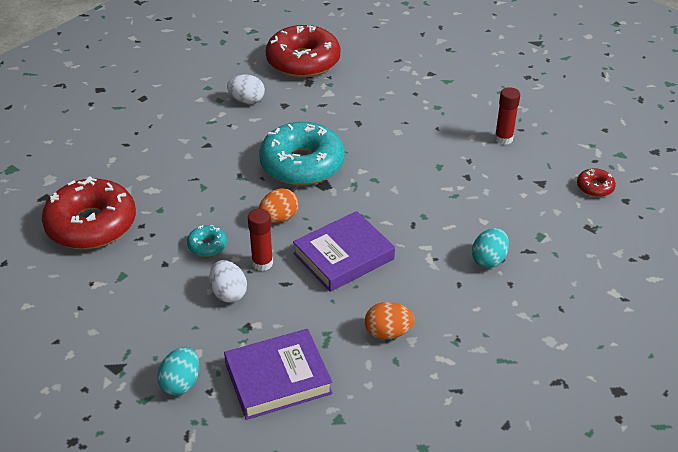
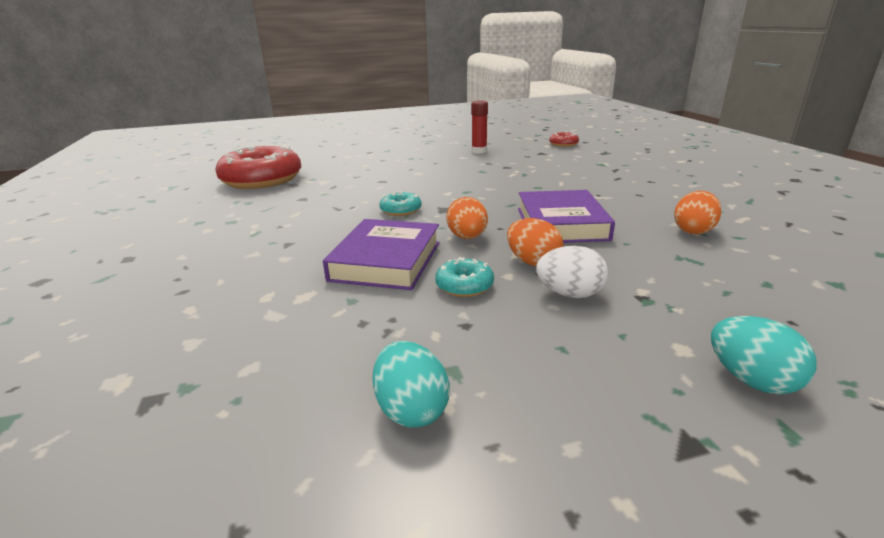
camera: 55 degrees left, 15 degrees down
red donut [42,176,136,249] -> none
purple book [224,329,333,420] -> purple book moved to [323,219,440,290]
white egg [227,75,265,104] -> none
red glue stick [248,209,273,271] -> orange egg [507,218,563,266]
turquoise donut [259,122,345,186] -> turquoise donut [379,192,422,216], size x0.43
turquoise egg [472,228,509,268] -> turquoise egg moved to [373,341,450,427]

